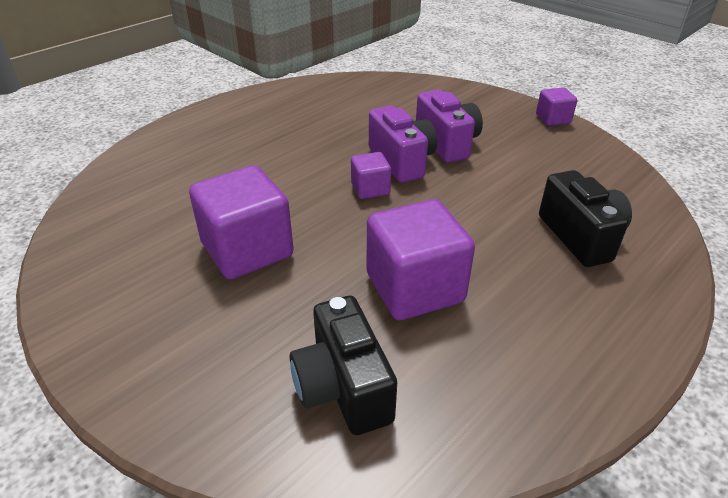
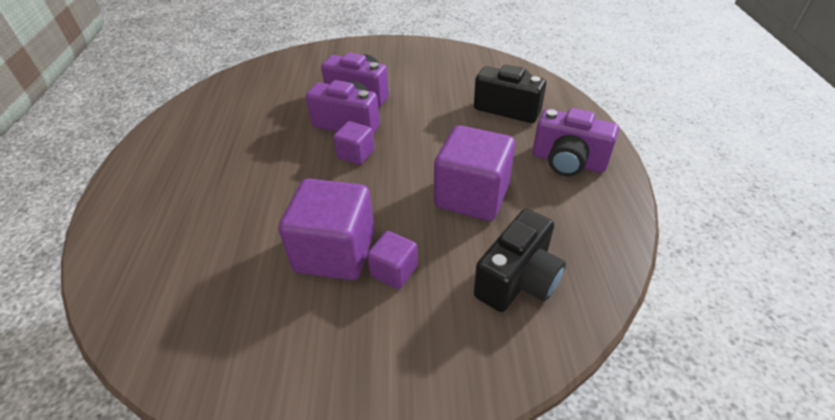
camera: 45 degrees left, 5 degrees up
black camera [290,296,397,435] -> black camera turned 75 degrees counterclockwise [474,209,566,312]
purple cube [536,88,577,126] -> purple cube moved to [367,231,418,289]
none -> purple camera [533,108,619,176]

